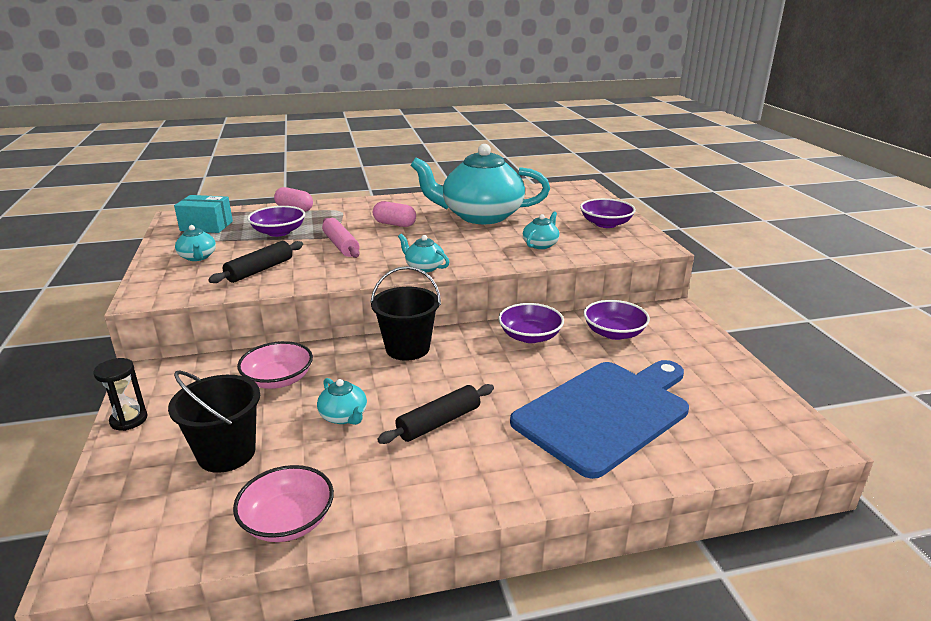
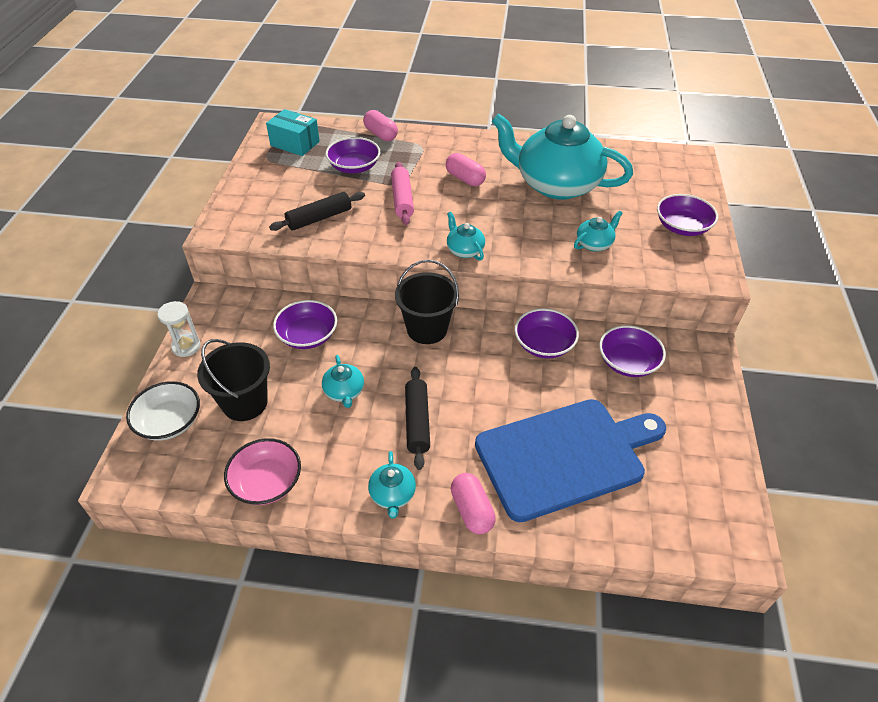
camera: 20 degrees right, 20 degrees up
black hourglass [93,358,148,431] -> white hourglass [157,301,200,357]
turquoise teapot [175,225,216,261] -> turquoise teapot moved to [368,451,416,518]
pink bowl [237,341,313,389] -> purple bowl [273,300,337,349]
black rolling pin [377,384,494,444] -> black rolling pin turned 75 degrees counterclockwise [405,367,430,470]
none -> white bowl [126,381,200,441]
none -> pink capsule [451,473,496,534]

